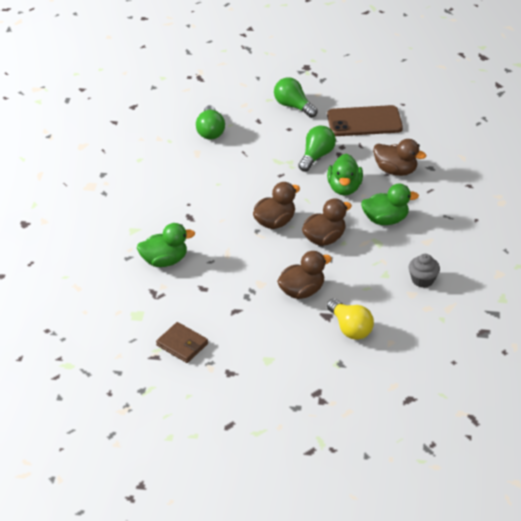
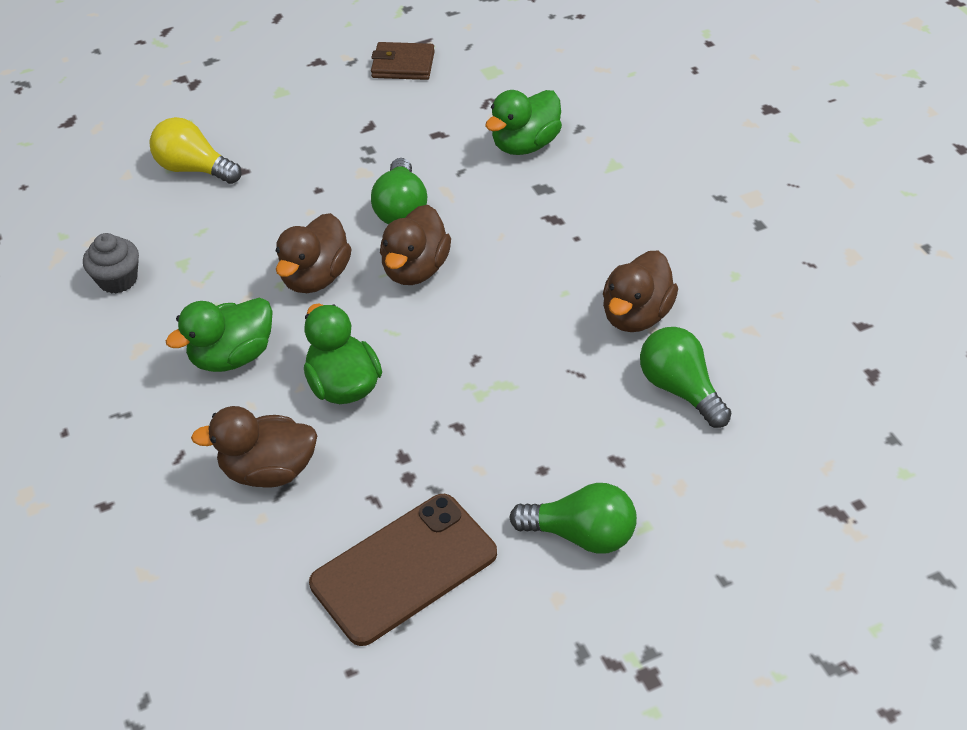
camera: 150 degrees right, 5 degrees up
brown duck [277,251,332,299] -> brown duck moved to [603,251,678,332]
green light bulb [298,125,336,172] -> green light bulb moved to [371,158,427,224]

